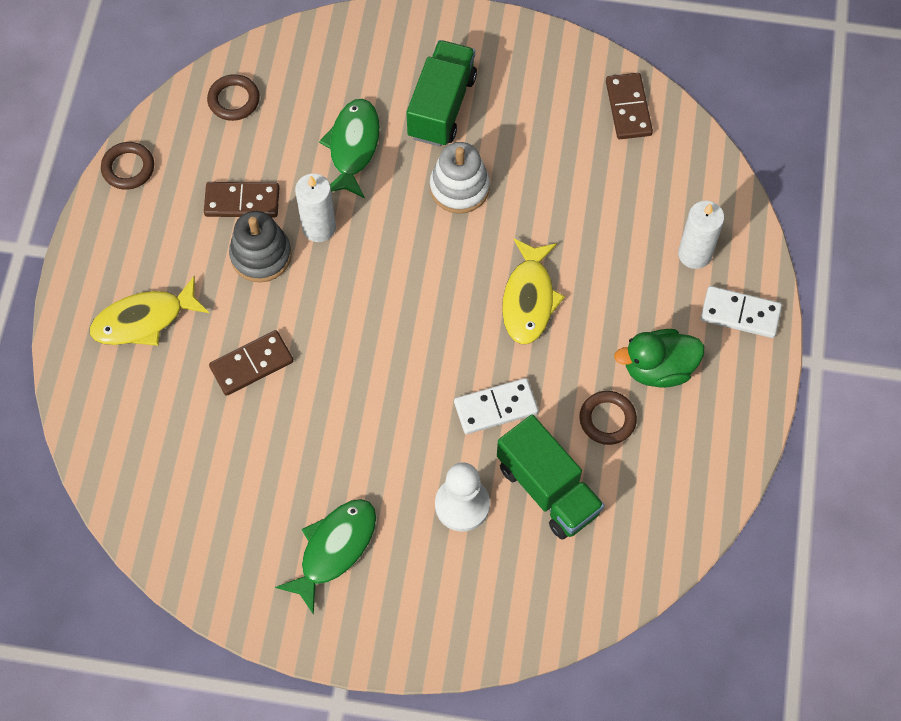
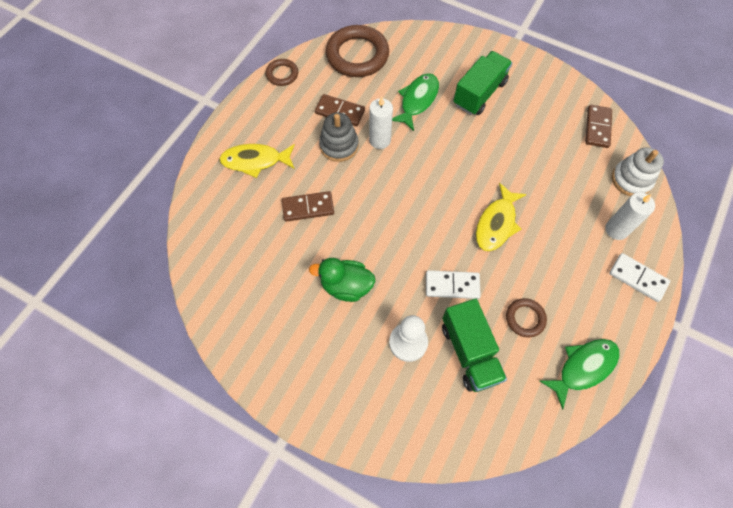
camera: 20 degrees right, 0 degrees up
brown ring [207,74,260,121] -> brown ring [326,25,389,77], size x1.97
green fish [275,499,376,615] -> green fish moved to [540,339,620,410]
white stacking toy [430,142,490,214] -> white stacking toy moved to [612,147,664,196]
green duck [614,329,704,388] -> green duck moved to [309,258,375,302]

